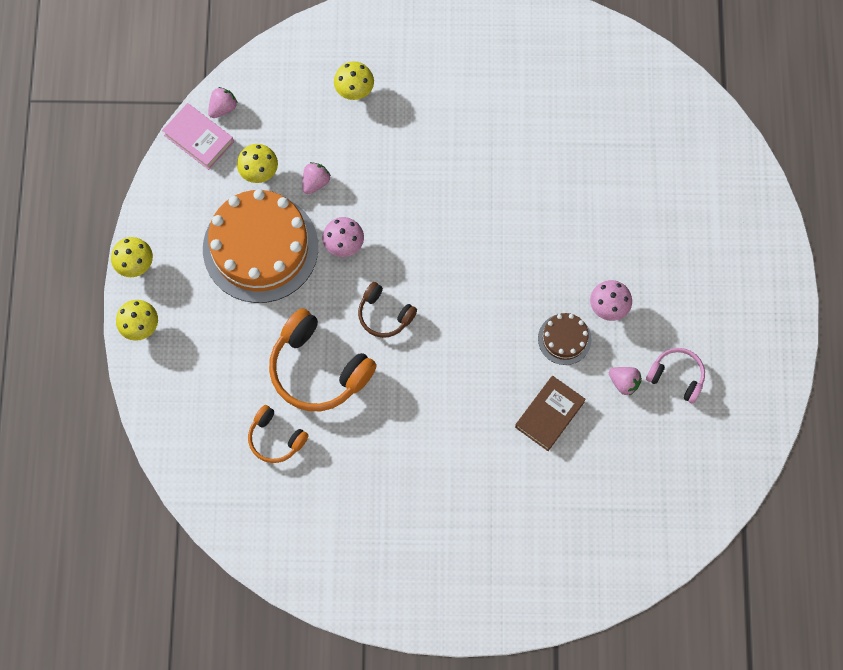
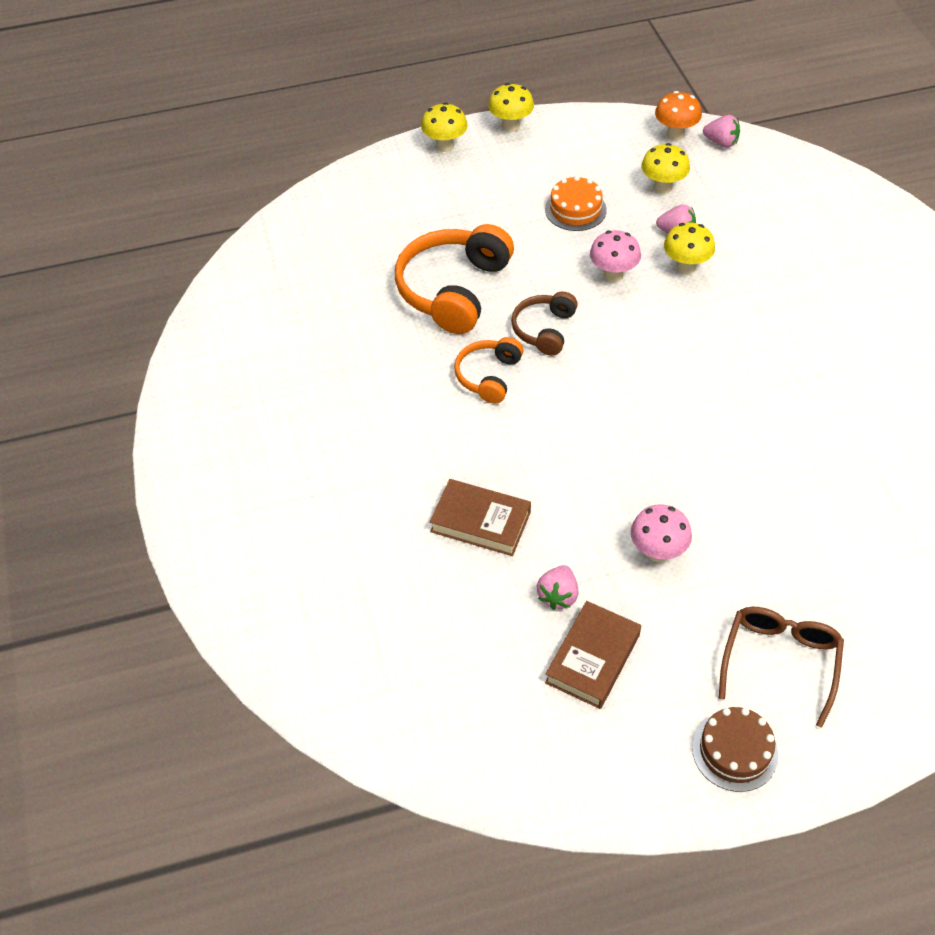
camera: 75 degrees right, 20 degrees down
pink book [162,103,234,170] -> orange mushroom [655,91,702,140]
orange cake [203,189,318,303] -> orange cake [545,176,607,231], size x0.45
orange headphones [248,405,309,463] -> orange headphones moved to [454,337,523,404]
yellow mushroom [334,61,374,100] -> yellow mushroom moved to [664,222,715,274]
brown cake [538,313,592,365] -> brown cake moved to [692,707,778,792]
pink headphones [646,348,705,404] -> brown book [545,601,641,709]
none -> brown glasses [719,607,844,728]

